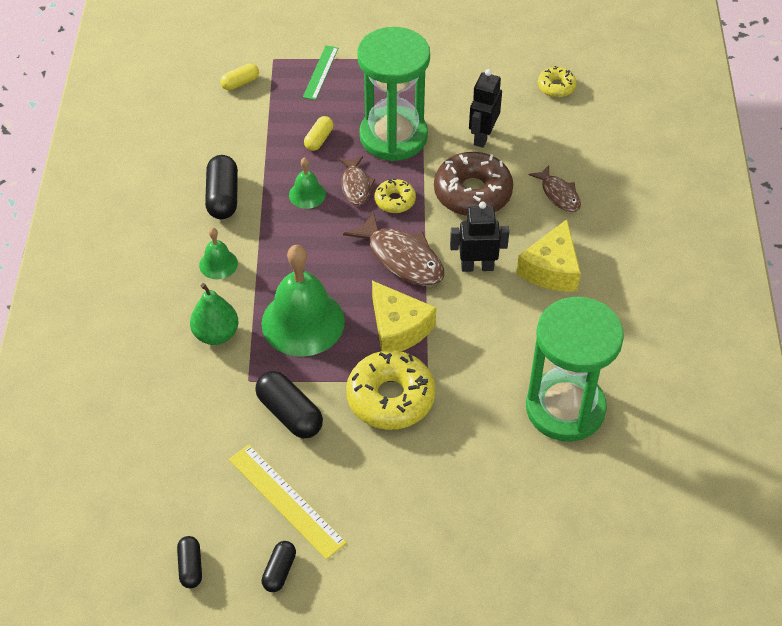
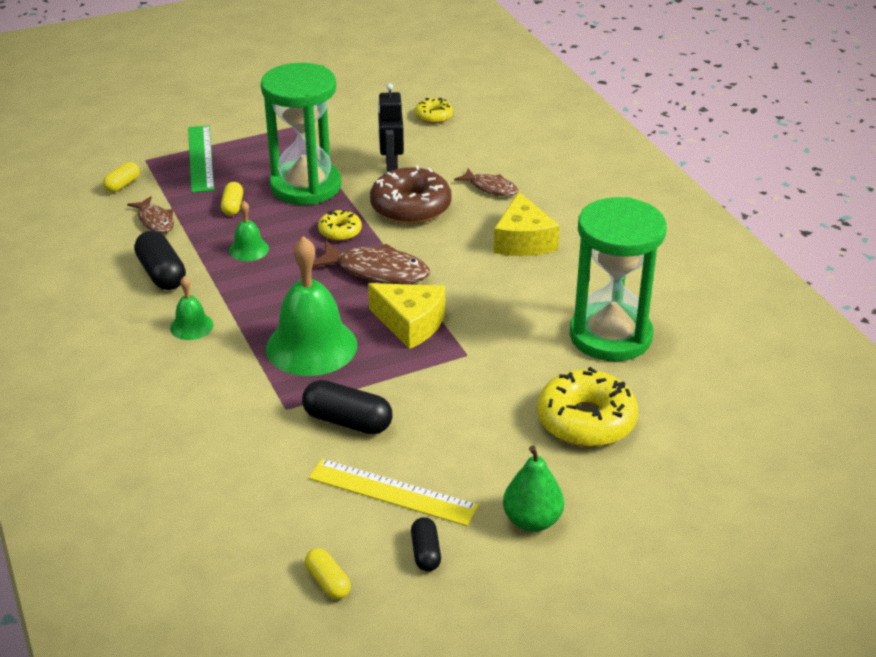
camera: 25 degrees left, 15 degrees down
black capsule [177,536,202,588] -> yellow capsule [305,548,351,600]
green pear [190,283,239,345] -> green pear moved to [503,446,564,532]
green ruler [303,45,338,100] -> green ruler [188,125,214,193], size x1.53
brown fish [339,156,375,205] -> brown fish moved to [127,196,174,233]
yellow donut [346,350,435,430] -> yellow donut moved to [537,367,638,447]
black robot [450,201,509,272] -> none

